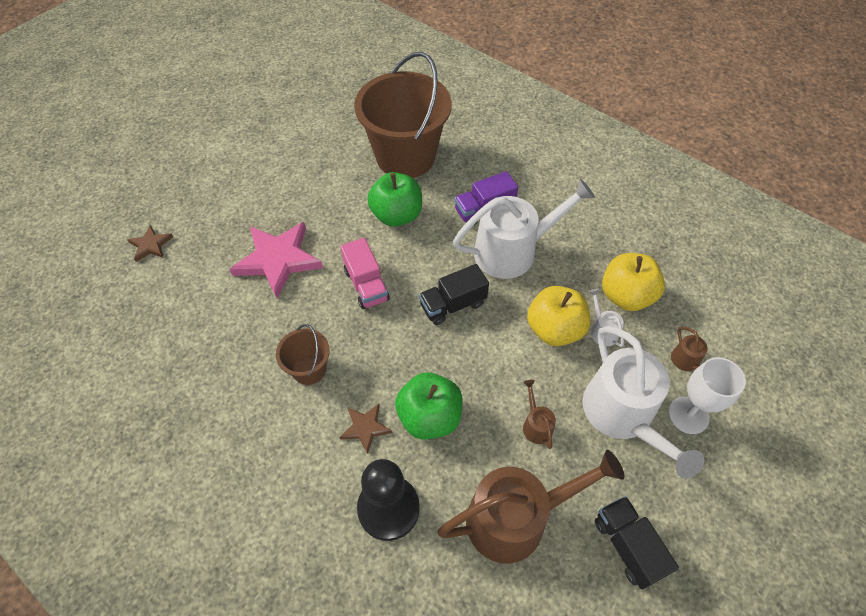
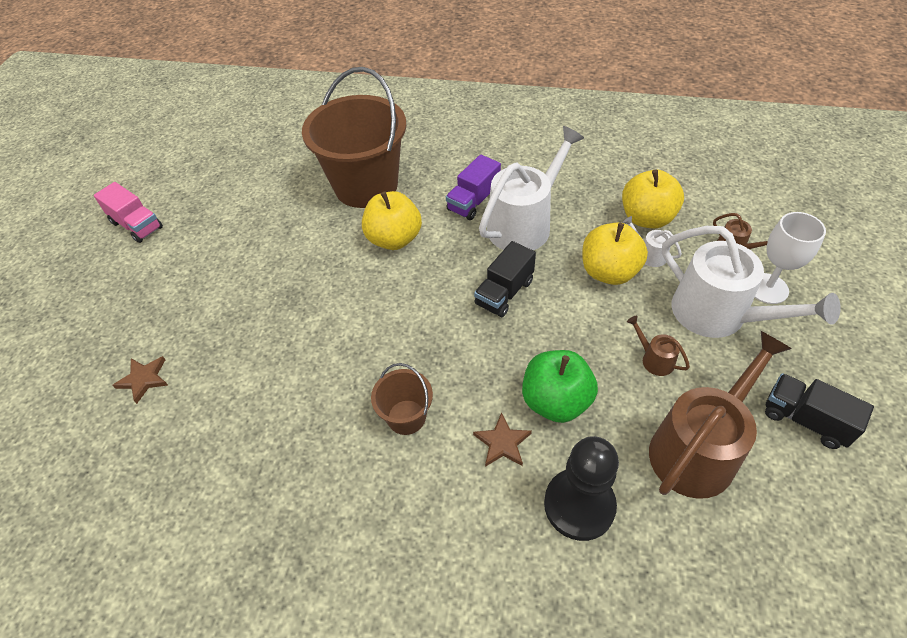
camera: 25 degrees left, 5 degrees down
pink star [230,222,323,299] -> none
pink truck [340,238,390,309] -> pink truck moved to [94,182,163,243]
green apple [367,172,422,227] -> yellow apple [362,191,422,250]

